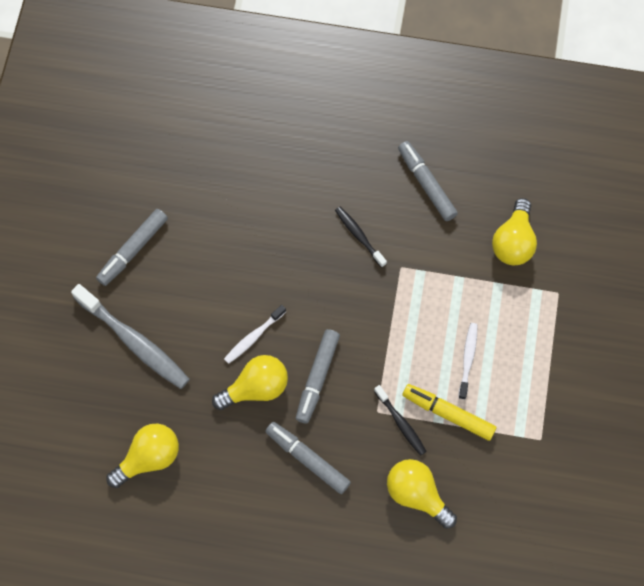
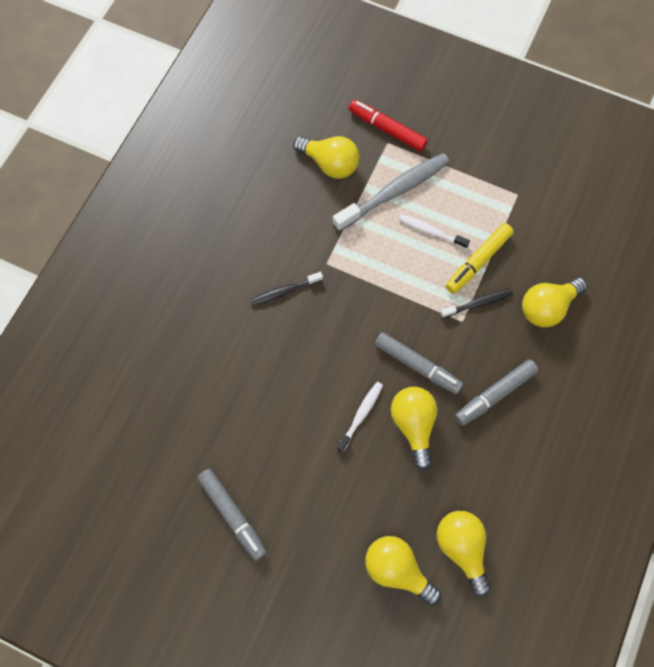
camera: 75 degrees left, 0 degrees up
grey toothbrush [71,284,190,389] -> grey toothbrush moved to [333,153,450,231]
white toothbrush [224,305,286,364] -> white toothbrush turned 120 degrees counterclockwise [337,382,383,453]
grey marker [398,141,458,221] -> none
none -> red marker [349,100,428,152]
none -> yellow light bulb [365,536,441,606]

